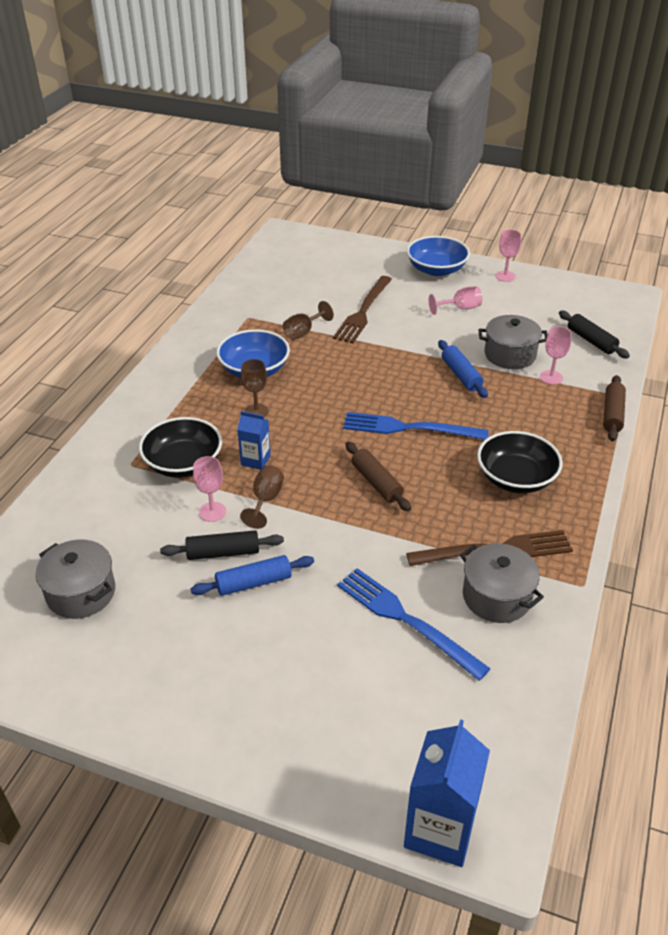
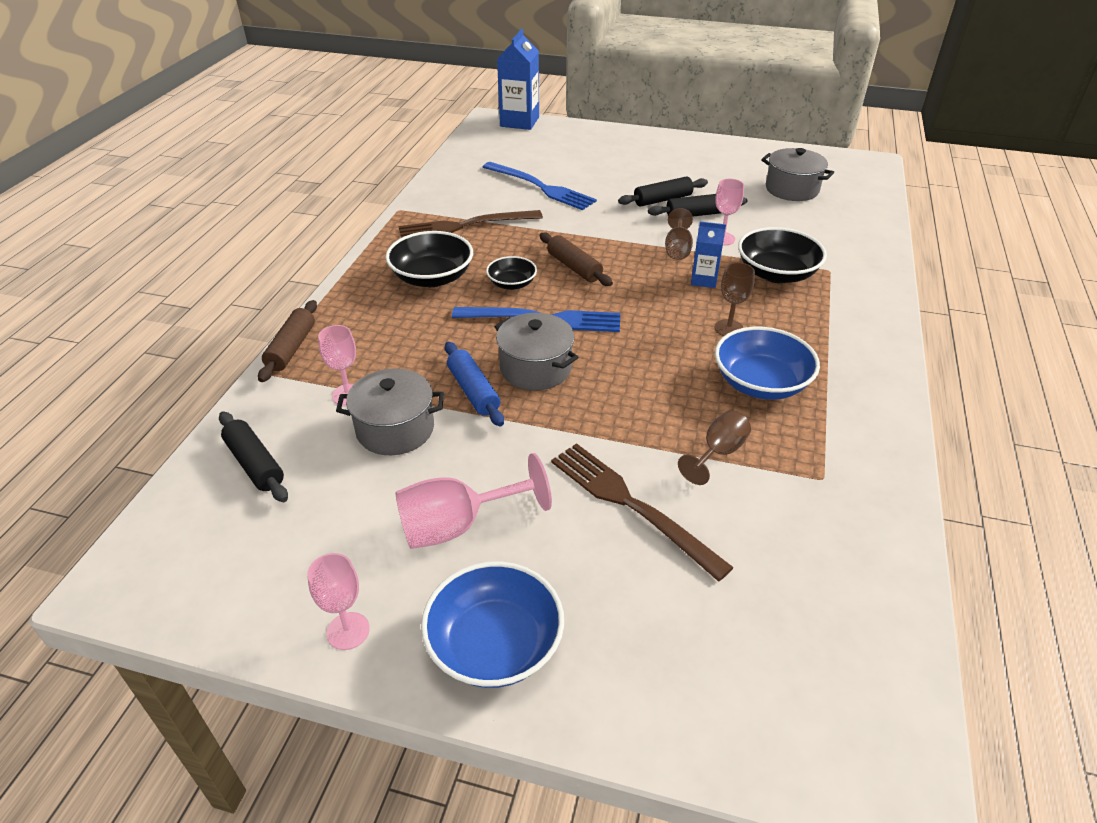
camera: 175 degrees right, 0 degrees up
blue rolling pin [191,555,314,596] -> black rolling pin [618,177,708,206]
brown fork [333,276,392,343] -> brown fork turned 60 degrees counterclockwise [551,443,734,581]
pink goblet [429,286,482,315] -> pink goblet [396,453,552,549], size x1.58
grey pot [460,543,544,623] -> grey pot moved to [494,313,578,390]
none -> black bowl [486,256,537,290]

